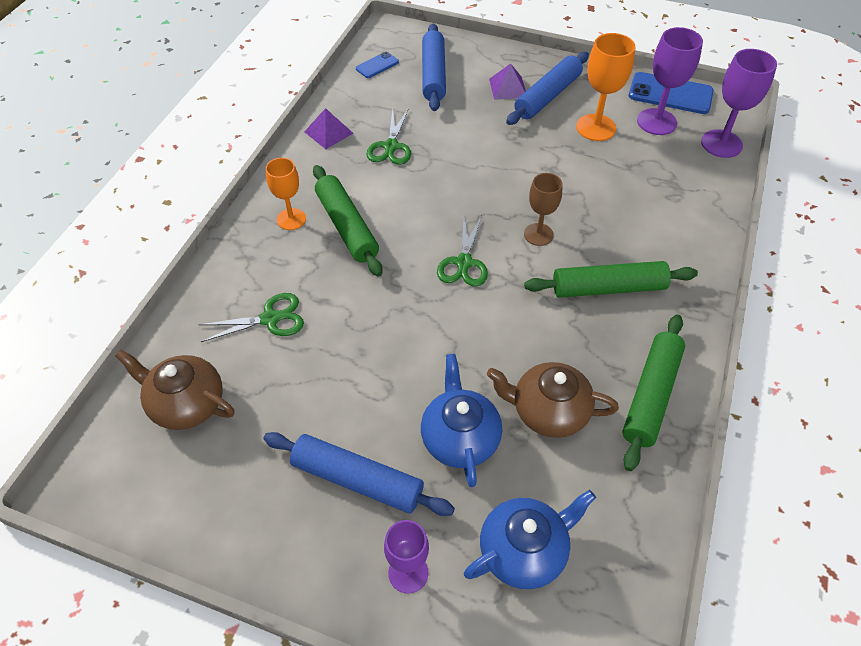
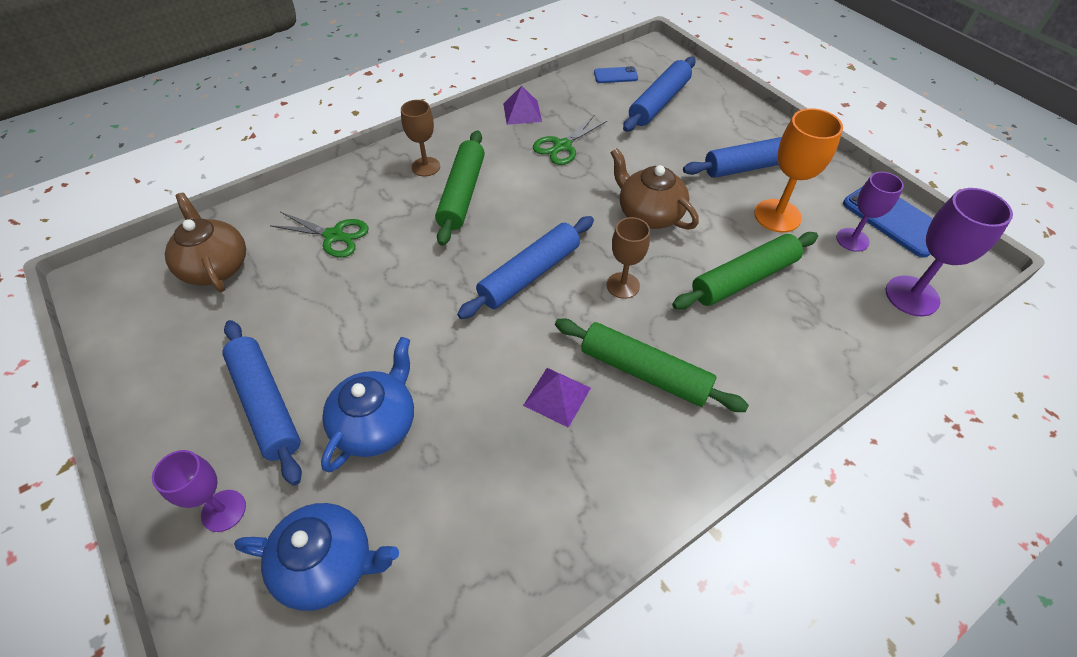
camera: 35 degrees right, 0 degrees up
orange goblet [266,158,306,230] -> brown goblet [401,100,440,177]
green scissors [437,215,488,287] -> blue rolling pin [457,216,594,319]
brown teapot [487,362,619,438] -> brown teapot moved to [610,148,699,230]
purple pyramid [489,63,526,100] -> purple pyramid moved to [523,368,591,428]
green rolling pin [622,314,685,471] -> green rolling pin moved to [672,232,818,310]
purple goblet [637,27,703,135] -> purple goblet [836,172,904,252], size x0.66

